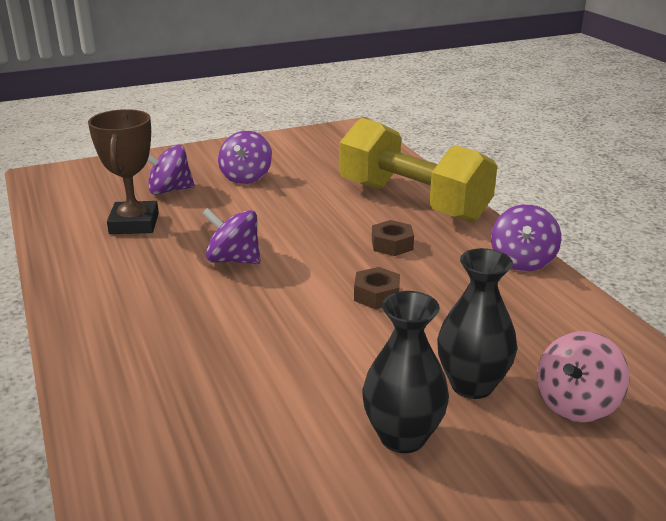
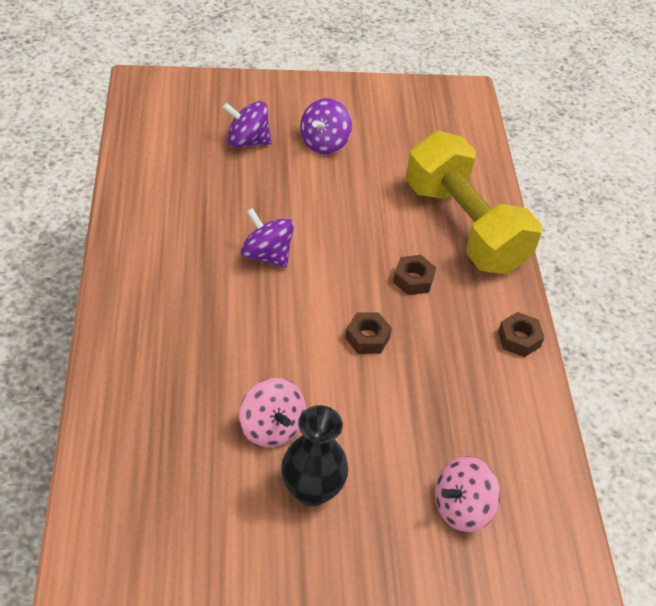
camera: 15 degrees right, 20 degrees up
brown trophy [88,109,159,234] -> none
black vase [437,248,517,399] -> none
purple spinning top [491,204,561,271] -> brown nut [498,312,544,357]
none -> pink spinning top [239,378,306,448]

